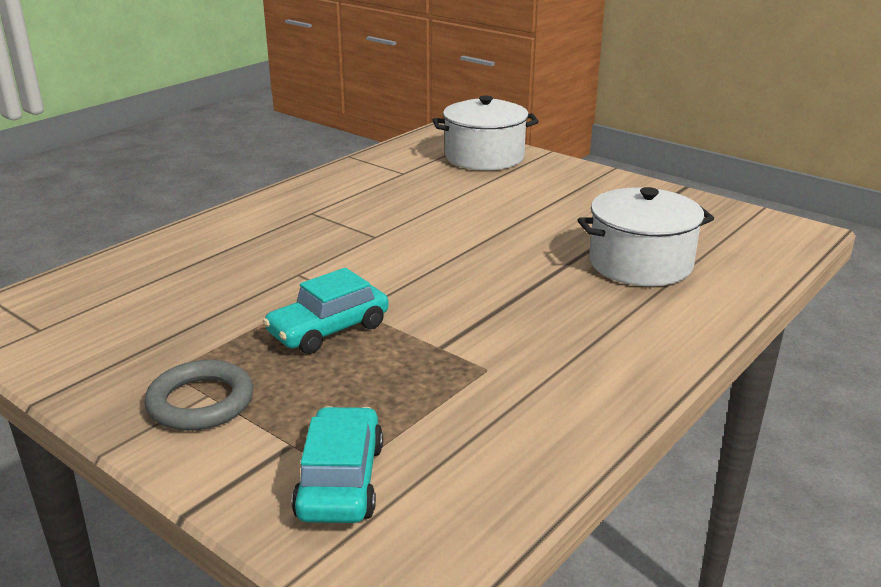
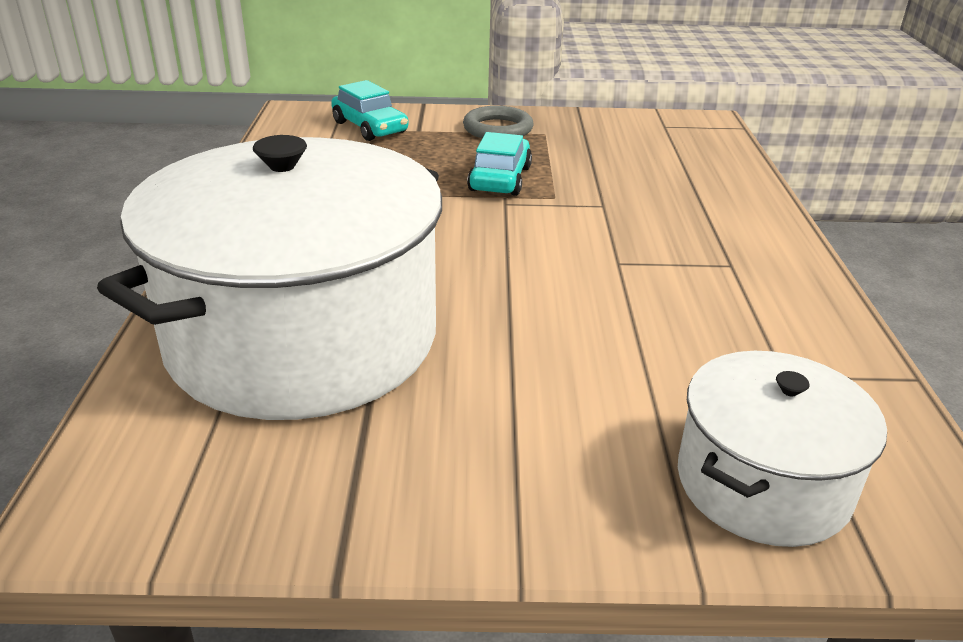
camera: 140 degrees right, 5 degrees up
white pot [577,187,714,286] -> white pot [97,135,442,420], size x1.92

